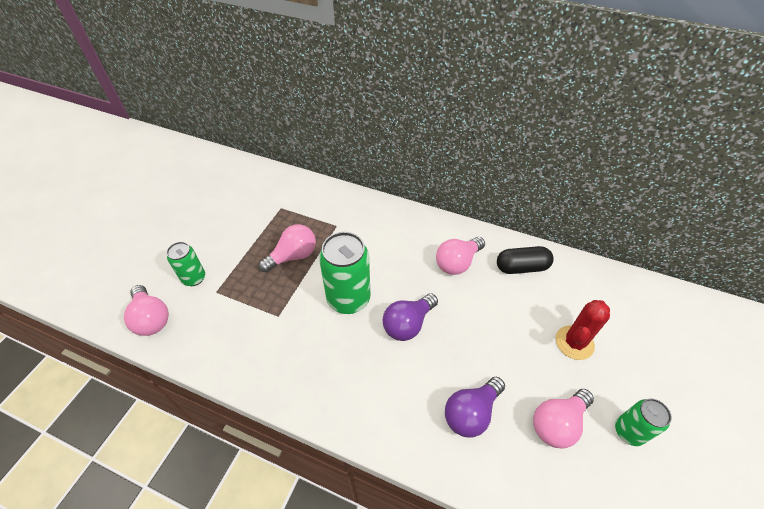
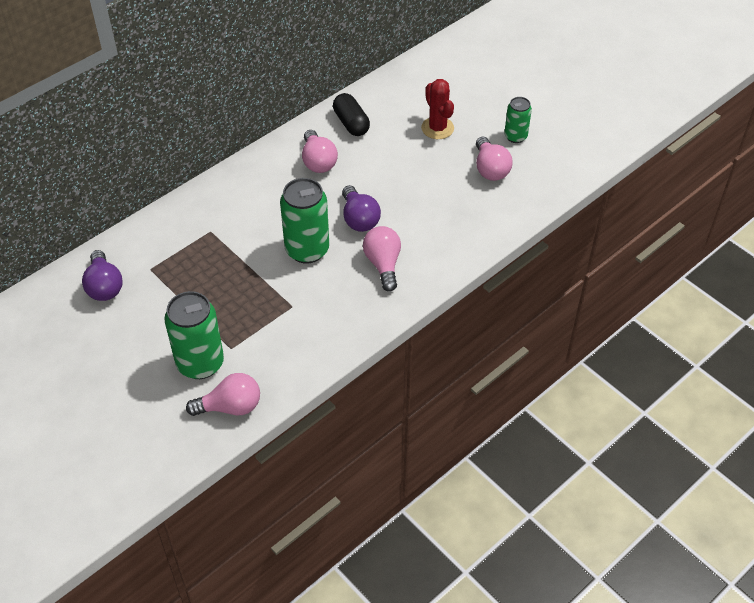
camera: 65 degrees left, 0 degrees up
green can [167,242,205,286] -> green can [164,291,224,379], size x1.74
pink light bulb [259,224,316,273] -> pink light bulb moved to [363,226,401,292]
purple light bulb [445,377,505,437] -> purple light bulb moved to [82,250,123,301]
black capsule [497,246,554,274] -> black capsule turned 45 degrees counterclockwise [333,93,370,136]

